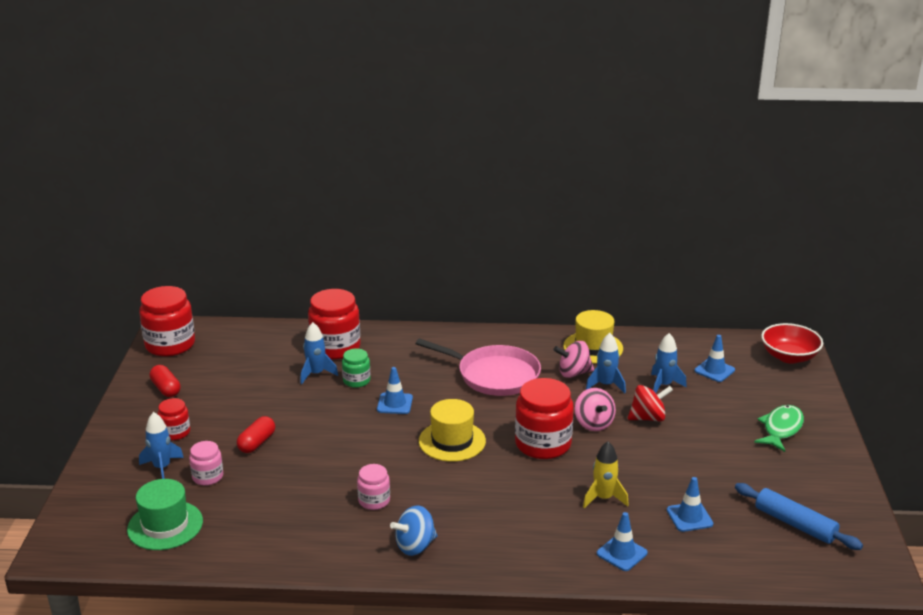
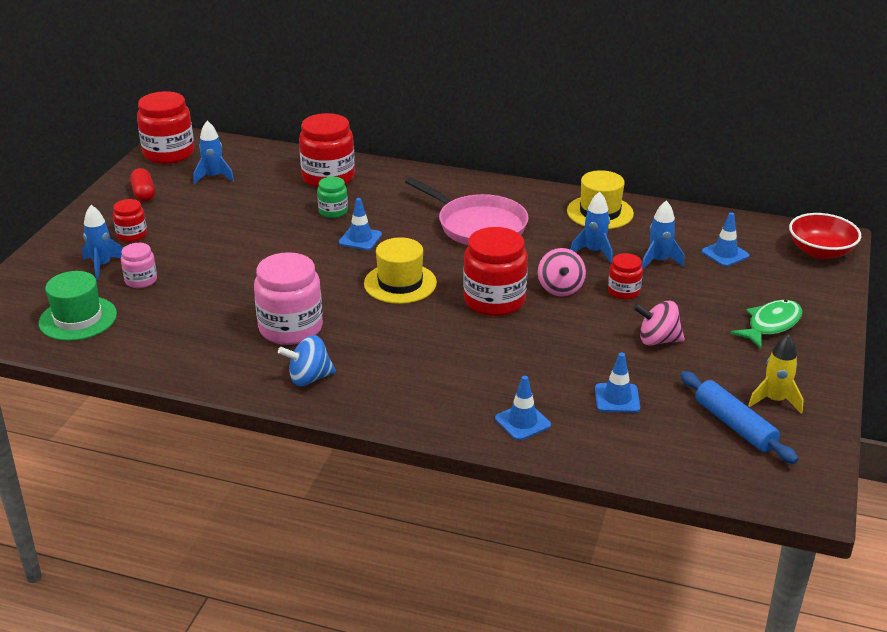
camera: 15 degrees right, 5 degrees up
red capsule [237,416,275,453] -> none
blue rocket [300,322,338,384] -> blue rocket moved to [193,121,234,184]
pink jar [357,464,390,510] -> pink jar [254,252,323,345], size x1.89
pink spinning top [553,341,594,378] -> pink spinning top moved to [633,301,685,345]
yellow rocket [583,441,629,508] -> yellow rocket moved to [748,334,804,414]
red spinning top [628,385,673,422] -> red jar [608,253,643,300]

